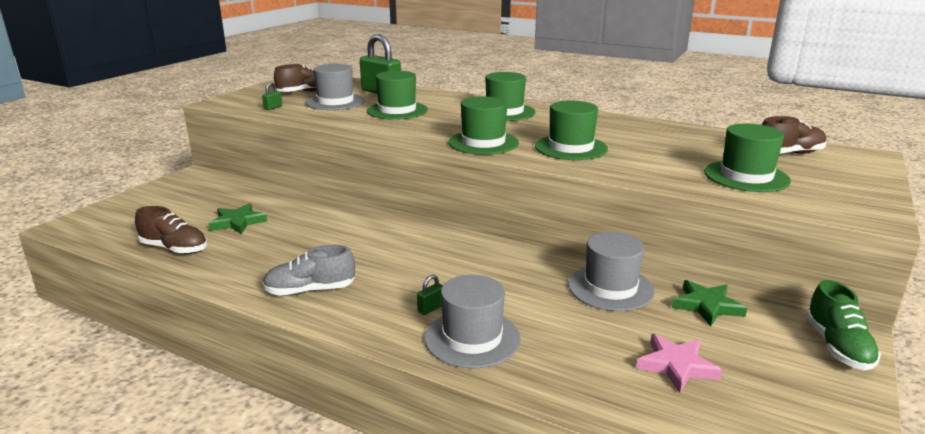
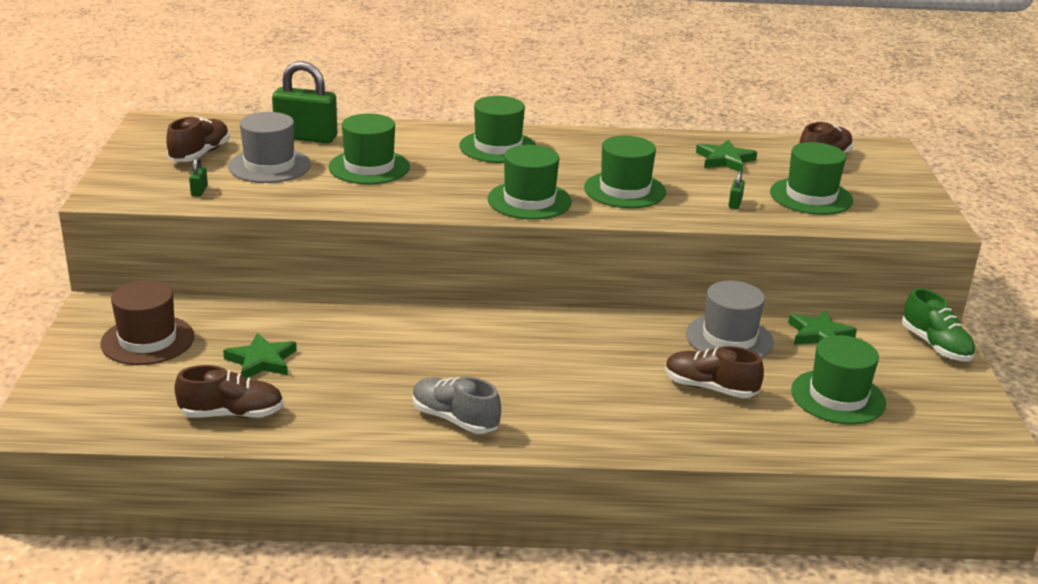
camera: 30 degrees left, 5 degrees up
grey shoe [263,245,355,296] -> grey shoe turned 75 degrees clockwise [413,377,501,434]
green padlock [417,275,443,315] -> green padlock moved to [728,171,745,209]
grey hat [424,275,521,368] -> none
pink star [636,334,722,393] -> green hat [791,335,886,424]
none -> brown hat [101,280,194,365]
none -> brown shoe [665,346,764,398]
none -> green star [696,139,757,172]

